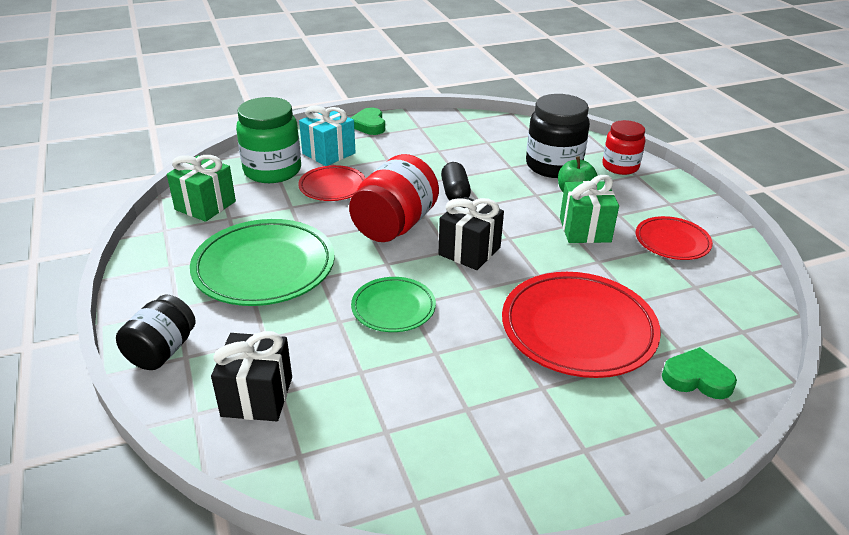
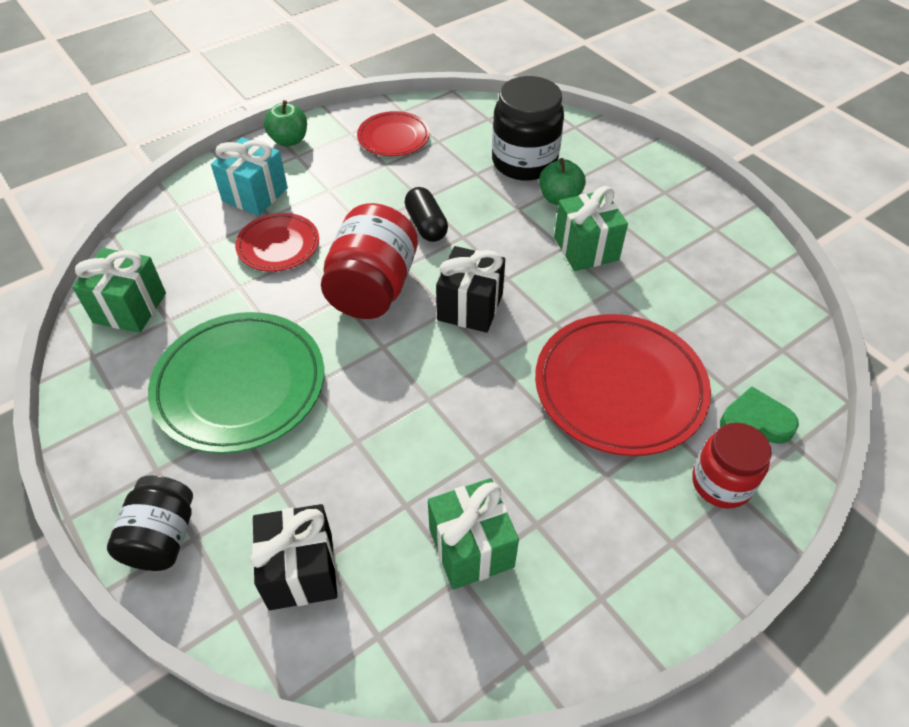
camera: 15 degrees left, 15 degrees up
green jar [236,97,301,183] -> none
green heart [351,108,385,135] -> green apple [264,100,307,147]
green plate [351,277,436,332] -> none
red jar [602,120,645,175] -> red jar moved to [692,423,772,509]
red plate [636,216,713,260] -> red plate moved to [357,111,430,156]
none -> green gift [428,478,519,590]

